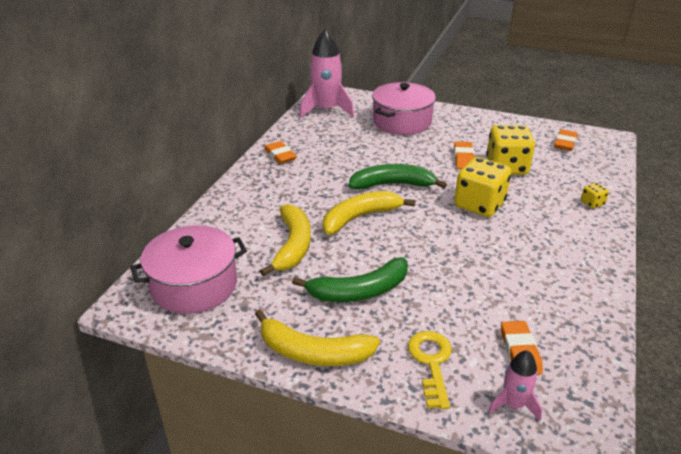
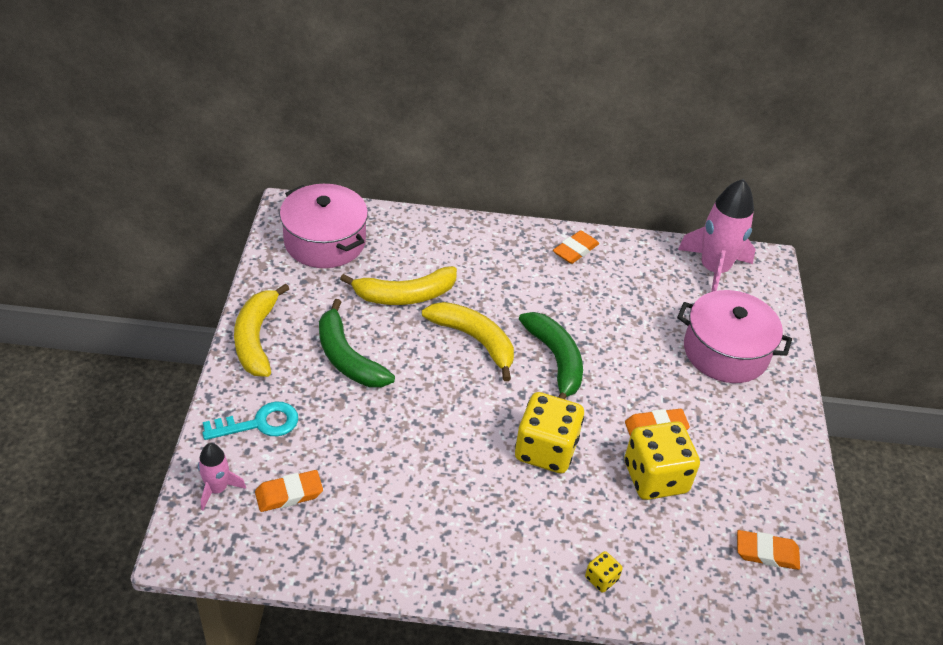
camera: 70 degrees right, 10 degrees up
yellow key [408,331,452,409] -> turquoise key [202,402,298,440]

